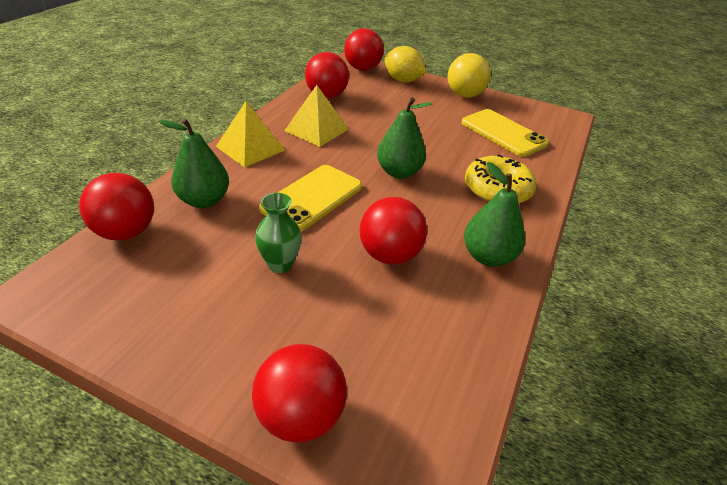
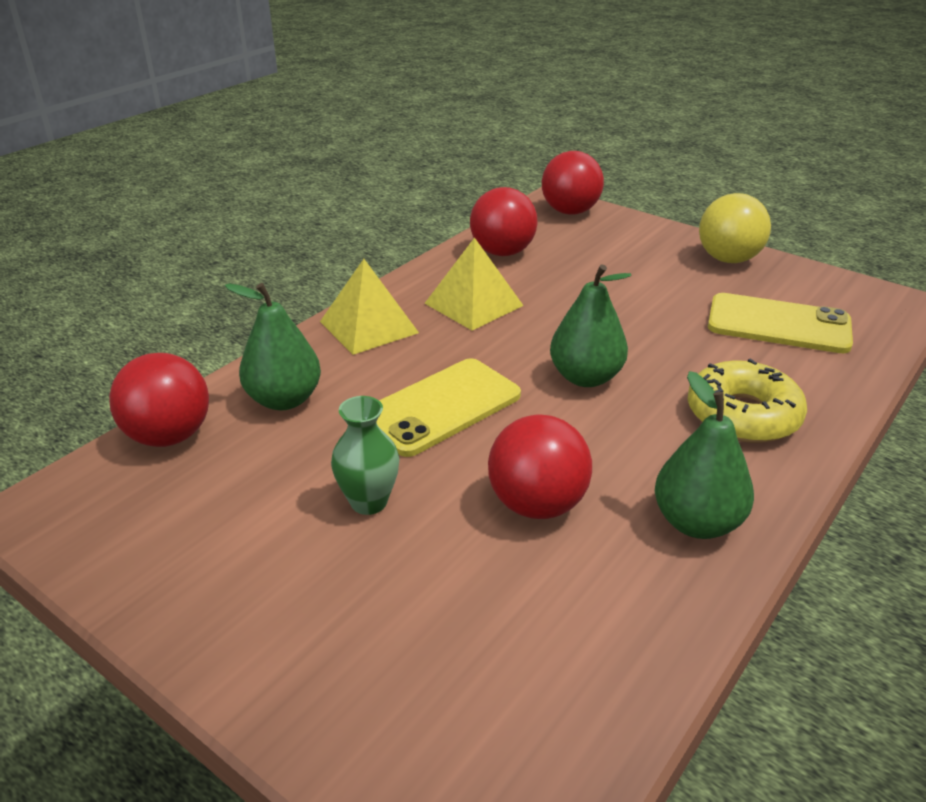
camera: 15 degrees right, 5 degrees down
red ball [252,344,347,443] -> none
yellow lemon [385,46,426,83] -> none
yellow phone [462,109,549,157] -> yellow phone turned 45 degrees counterclockwise [708,293,853,353]

